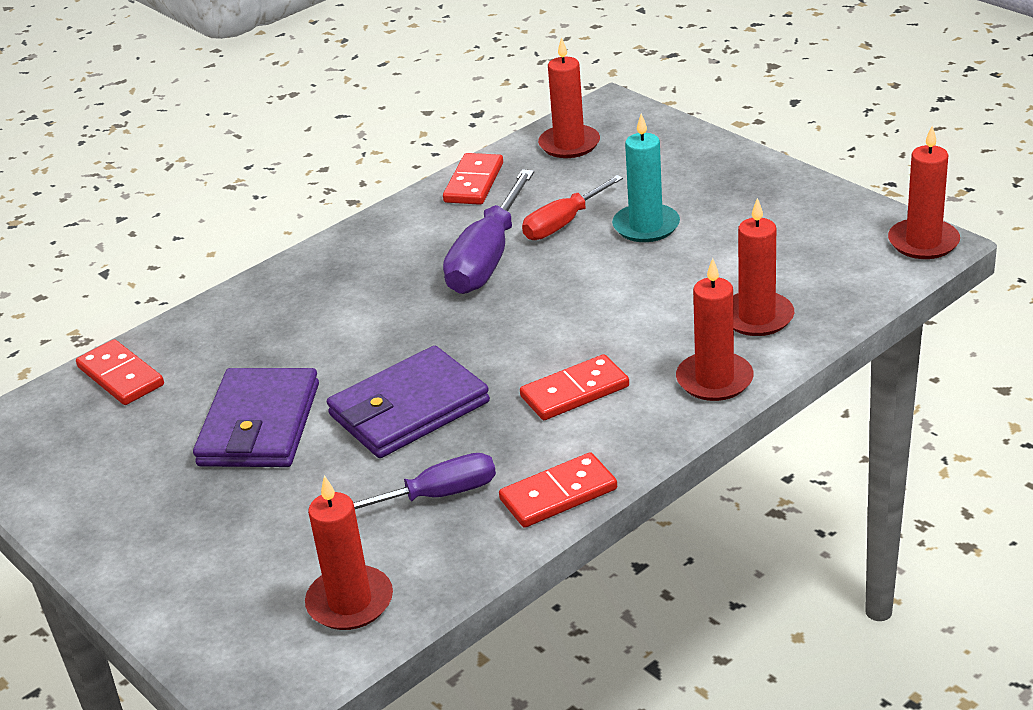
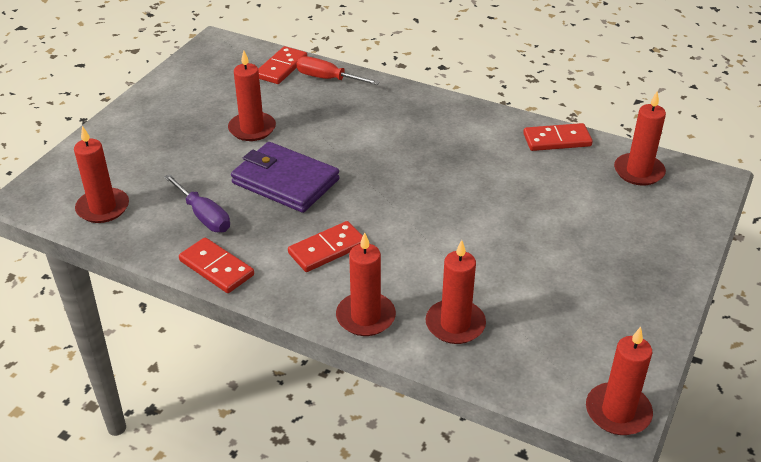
camera: 65 degrees right, 5 degrees up
purple wallet [193,368,319,467] -> red candle [228,51,276,141]
purple screwdriver [443,169,534,294] -> none
red domino [520,354,629,420] -> red domino turned 75 degrees counterclockwise [288,221,363,272]
red screwdriver [522,175,623,240] -> red screwdriver moved to [296,56,380,85]
turquoise candle [612,113,680,242] -> none

